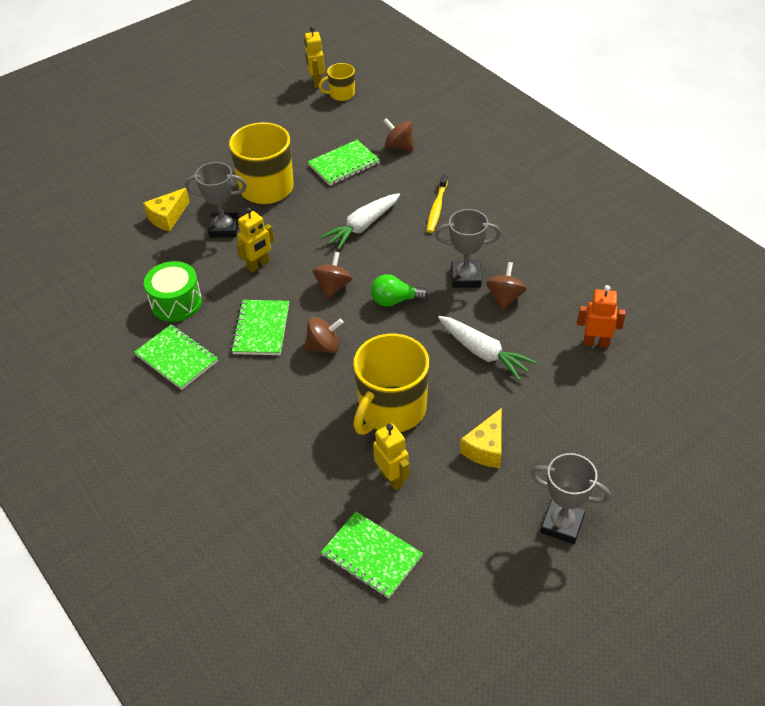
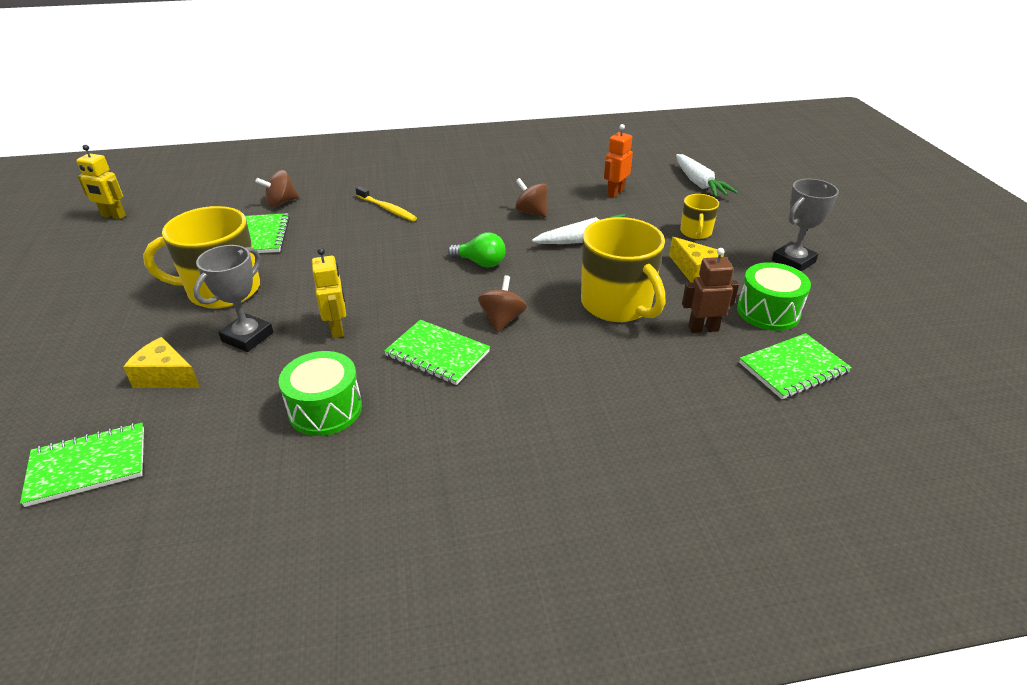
camera: 65 degrees left, 10 degrees down
green notebook [134,324,218,390] -> green notebook moved to [20,423,144,507]
yellow cheese [143,188,190,231] -> yellow cheese turned 135 degrees clockwise [123,337,200,388]
brown spinning top [313,252,352,299] -> none
yellow mug [319,63,355,101] -> yellow mug moved to [680,194,719,239]
white carrot [320,193,400,250] -> white carrot moved to [676,154,738,198]
green light bulb [371,274,428,307] -> green light bulb turned 90 degrees counterclockwise [448,232,506,267]
yellow robot [373,423,410,490] -> brown robot [682,248,739,333]
grey trophy [435,209,501,288] -> none
none -> green drum [737,262,811,331]

